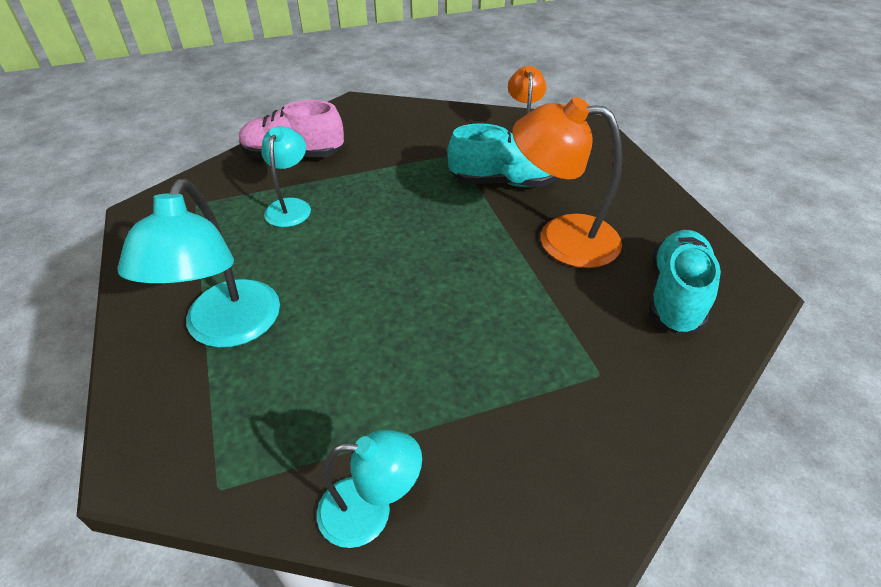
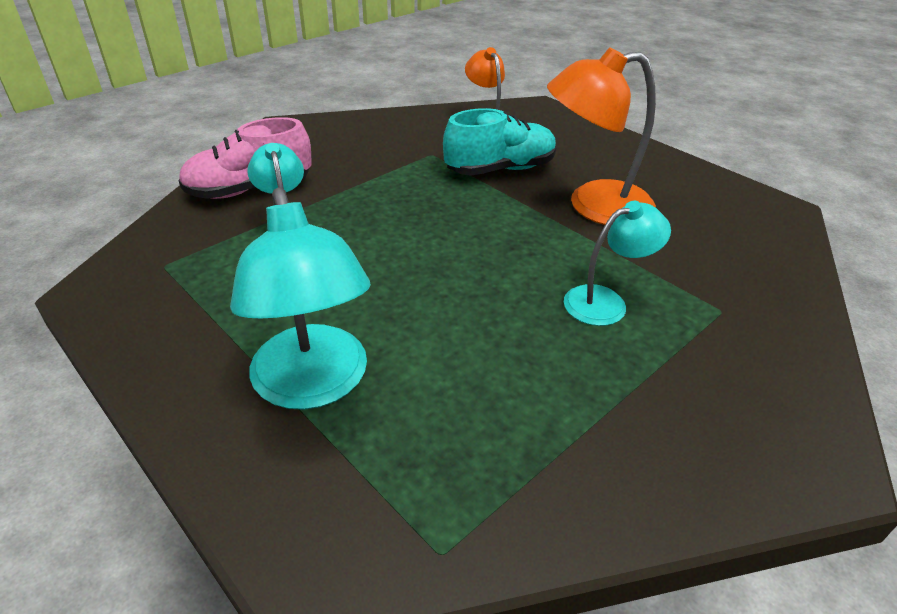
camera: 25 degrees left, 5 degrees down
turquoise lamp [317,430,422,548] -> turquoise lamp moved to [564,201,671,326]
turquoise shoe [649,230,721,334] -> none

